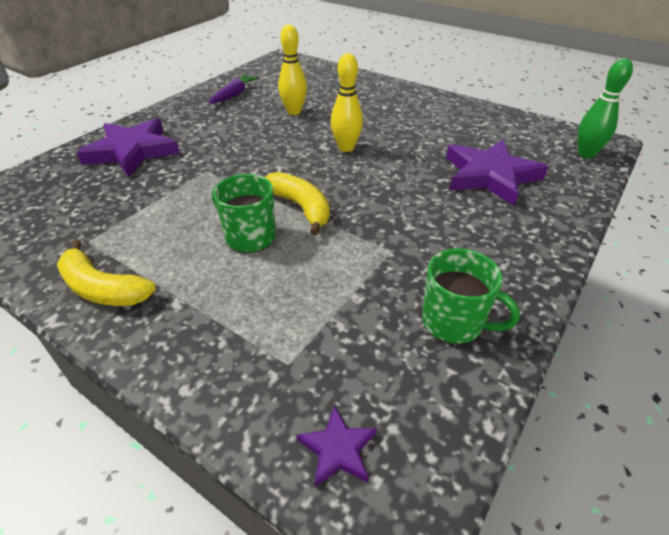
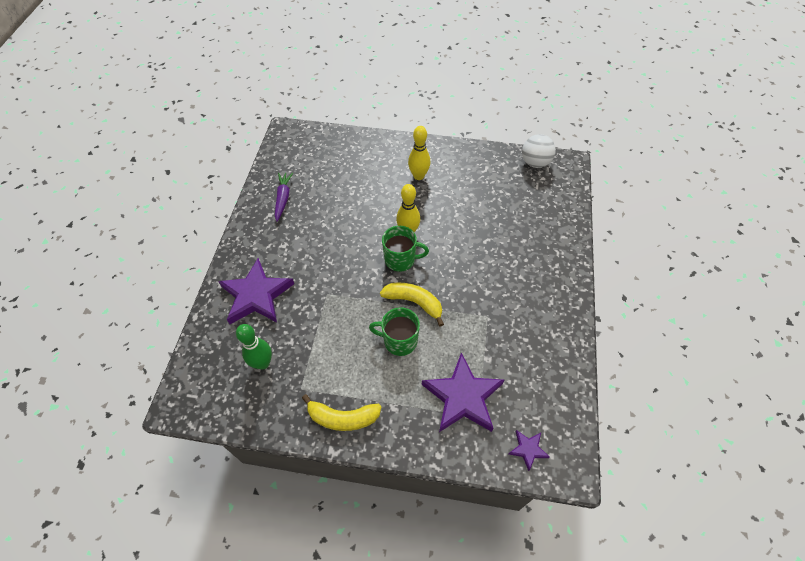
camera: 25 degrees left, 15 degrees up
yellow bowling pin [278,25,307,115] -> yellow bowling pin moved to [408,126,431,180]
green mug [422,248,520,344] -> green mug moved to [382,226,429,272]
purple star [446,140,548,206] -> purple star moved to [422,353,504,432]
green bowling pin [578,58,633,158] -> green bowling pin moved to [236,324,272,370]
none -> white ball [522,134,556,168]

